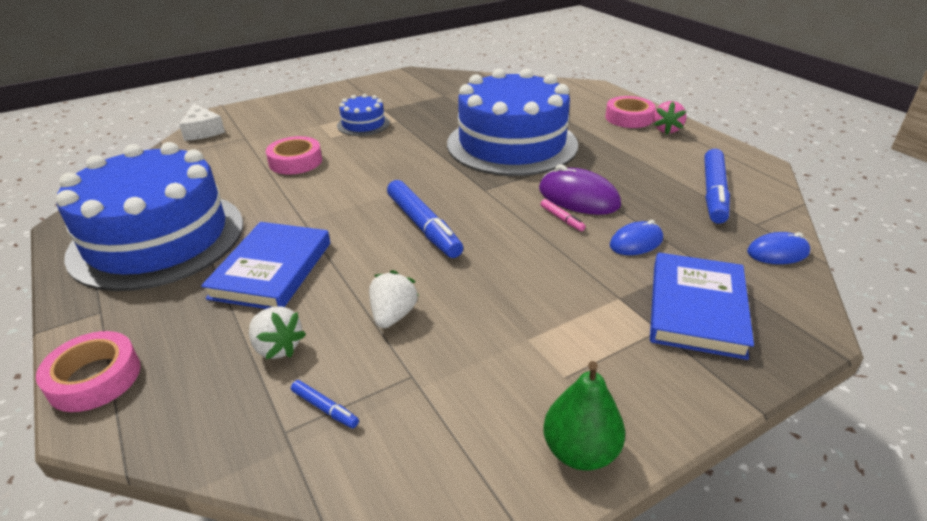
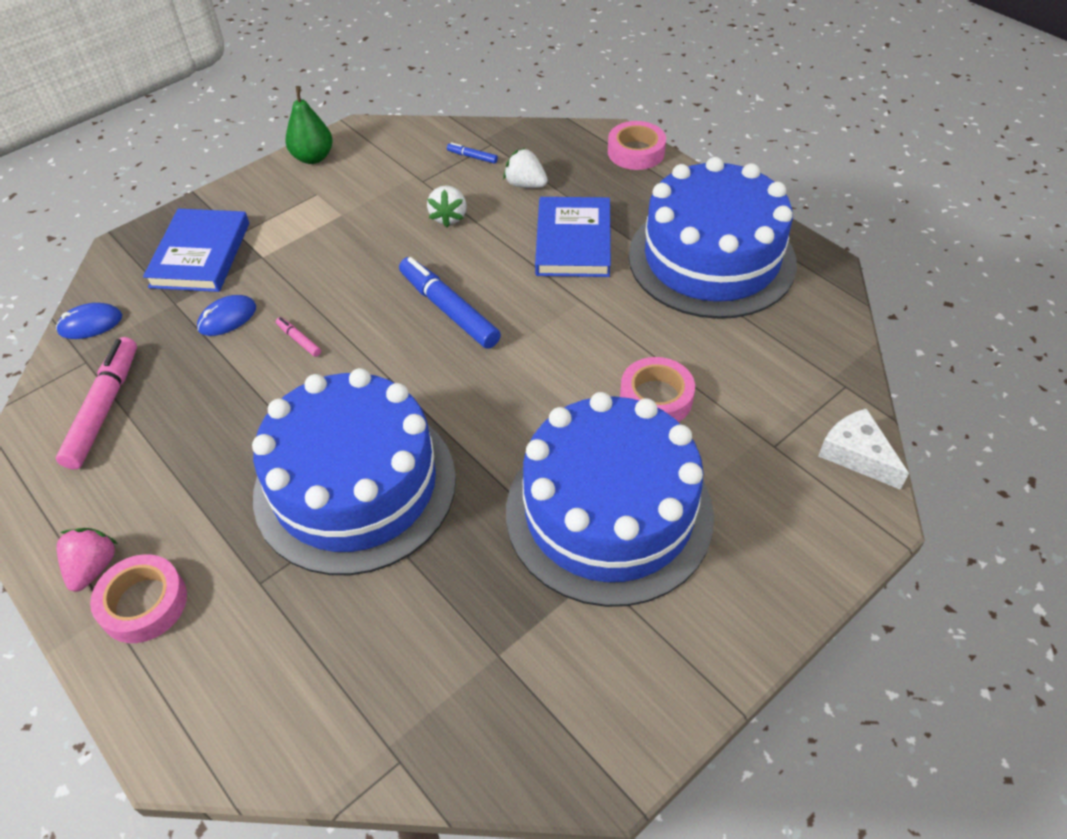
camera: 170 degrees right, 15 degrees up
blue cake [337,94,390,136] -> blue cake [506,392,714,607], size x2.32
purple mouse [539,165,621,215] -> none
blue marker [704,149,730,224] -> pink marker [56,337,137,469]

